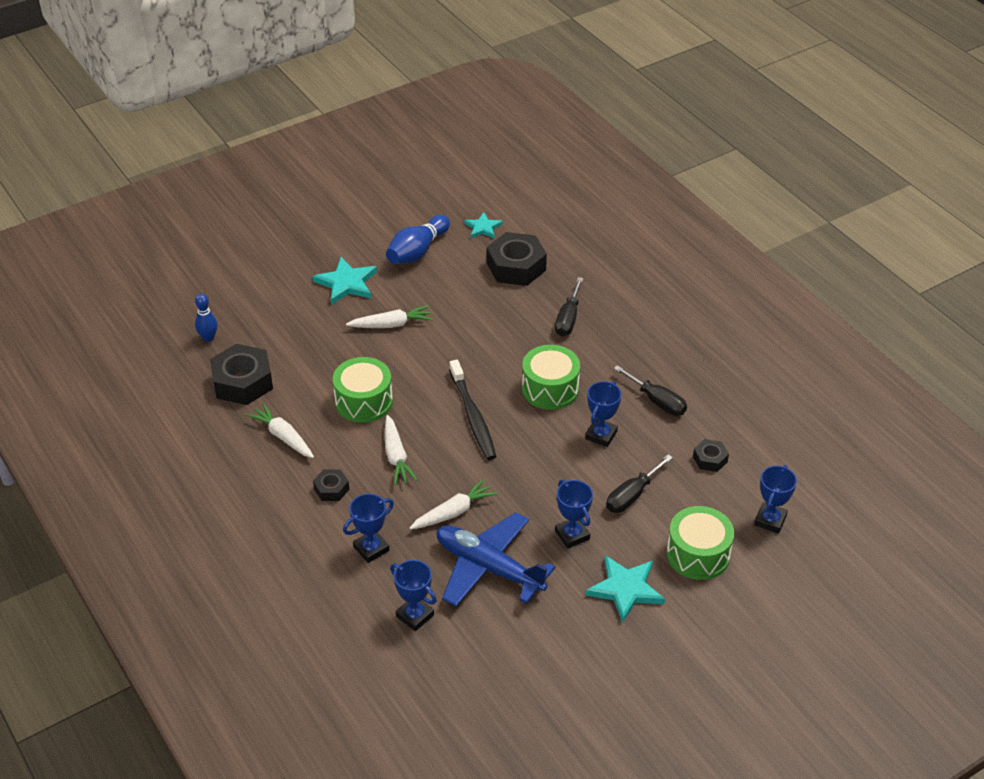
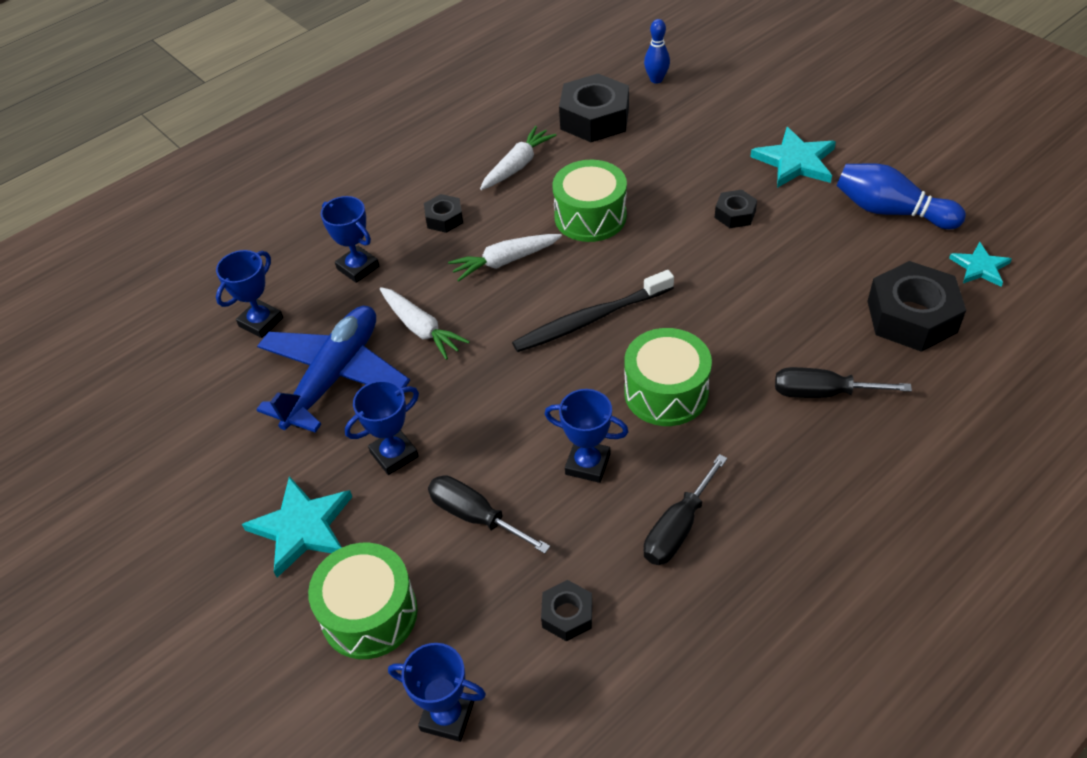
camera: 85 degrees right, 5 degrees up
white carrot [346,305,433,328] -> black nut [715,190,757,228]

